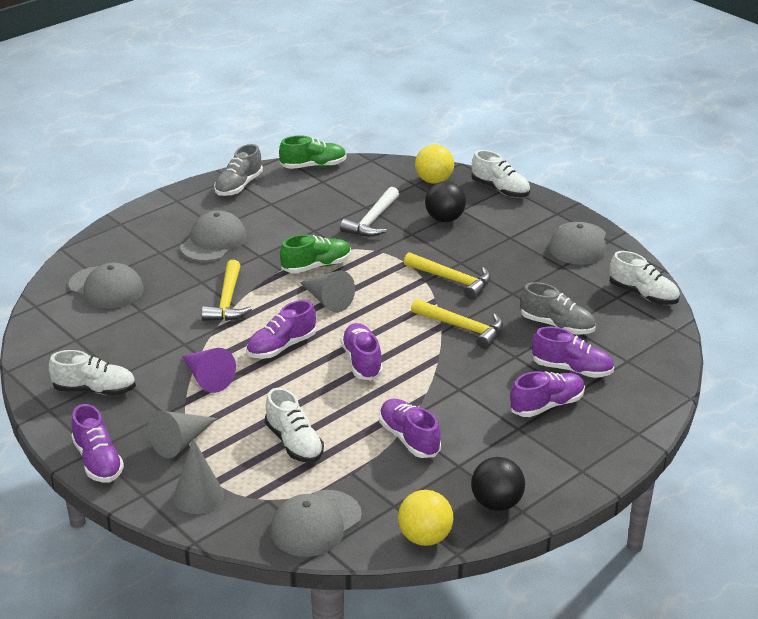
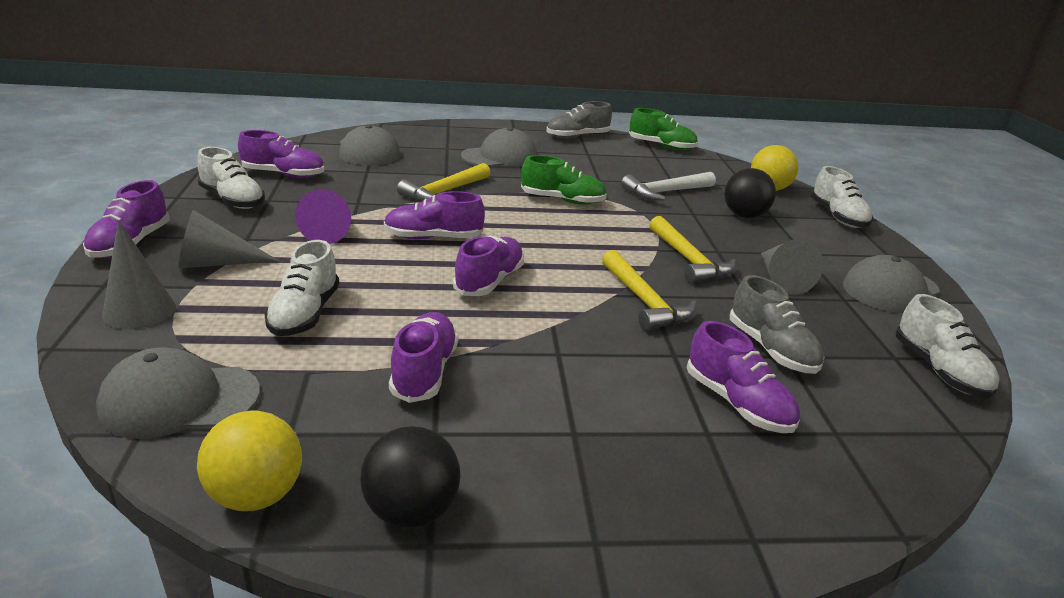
camera: 35 degrees right, 5 degrees down
grey cone [300,270,355,313] -> grey cone moved to [761,239,824,295]
purple shoe [510,371,585,417] -> purple shoe moved to [238,130,324,178]

